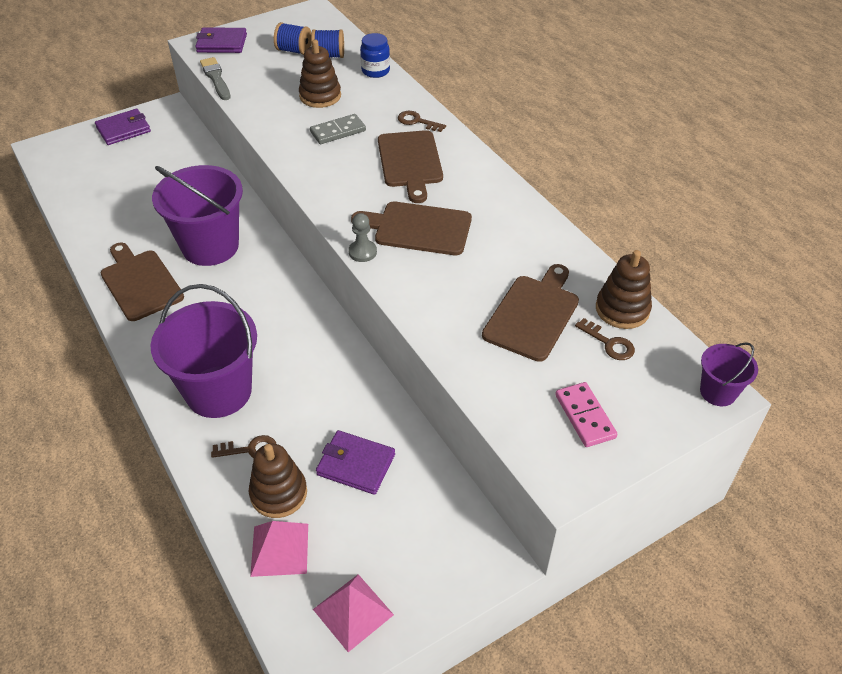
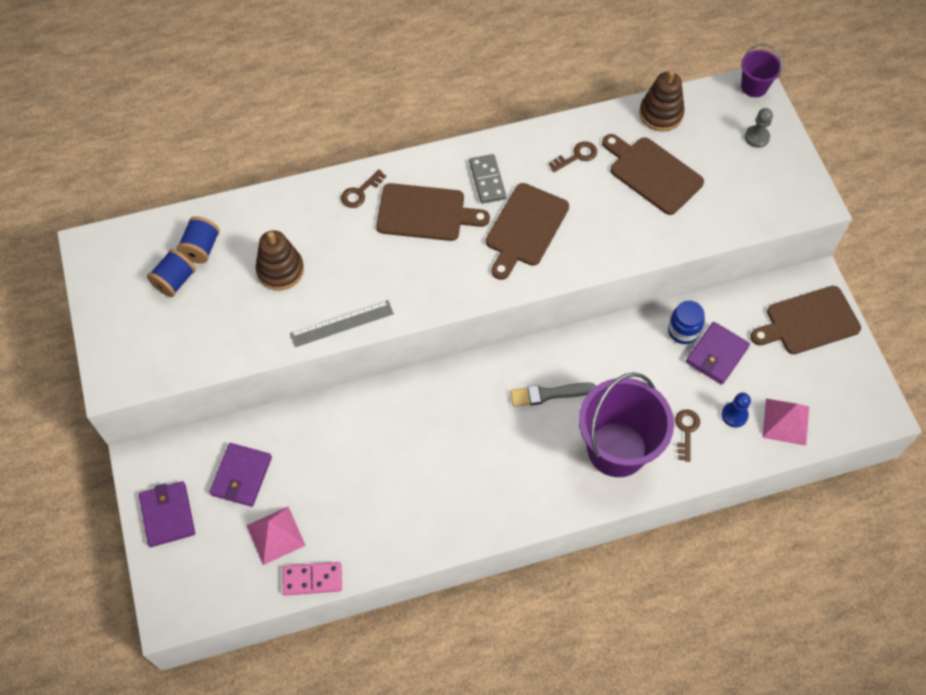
camera: 75 degrees left, 15 degrees up
brown cutting board [101,243,184,321] -> brown cutting board moved to [750,286,861,354]
purple bucket [152,165,243,266] -> none
purple wallet [195,27,247,53] -> purple wallet moved to [209,443,272,507]
grey brush [200,57,230,100] -> grey brush moved to [510,382,596,407]
brown stacking toy [249,444,307,518] -> blue pawn [721,393,751,428]
grey domino [310,114,366,144] -> grey domino moved to [469,154,506,204]
pink pyramid [313,574,394,652] -> pink pyramid moved to [247,506,306,565]
grey pawn [348,213,377,262] -> grey pawn moved to [745,108,773,148]
blue jar [360,33,390,78] -> blue jar moved to [668,301,705,344]
pink domino [555,382,618,447] -> pink domino moved to [283,562,342,596]
brown key [575,318,635,360] -> brown key moved to [548,141,597,172]
none -> grey ruler [290,300,394,347]

